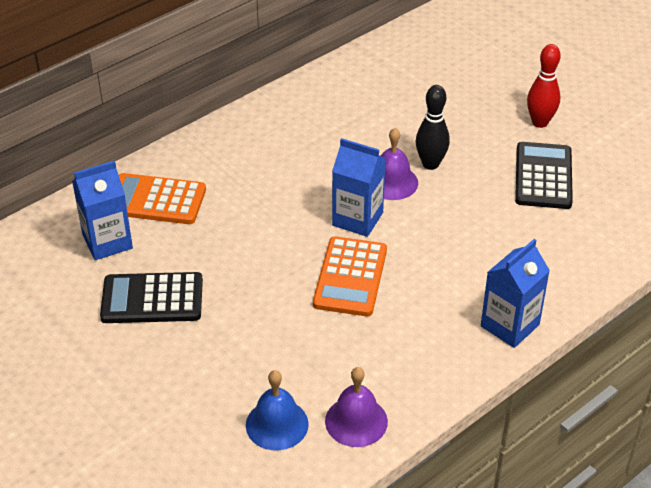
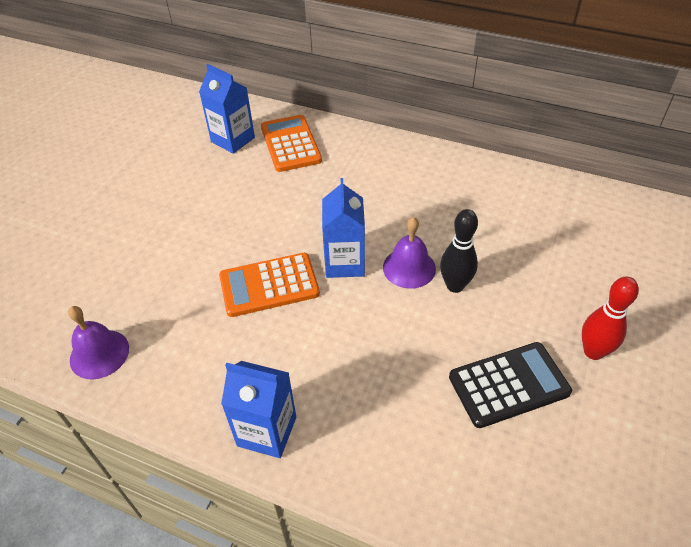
camera: 65 degrees right, 5 degrees up
black calculator [100,272,203,323] -> none
blue bell [246,370,309,450] -> none

